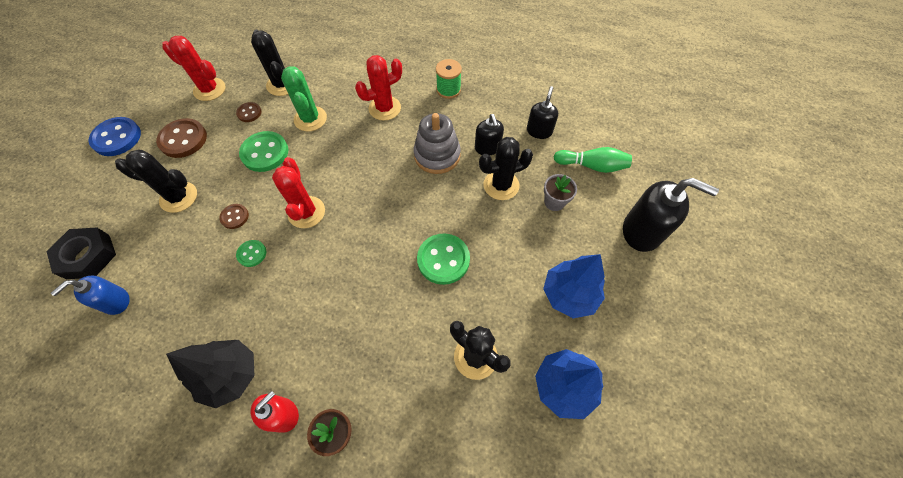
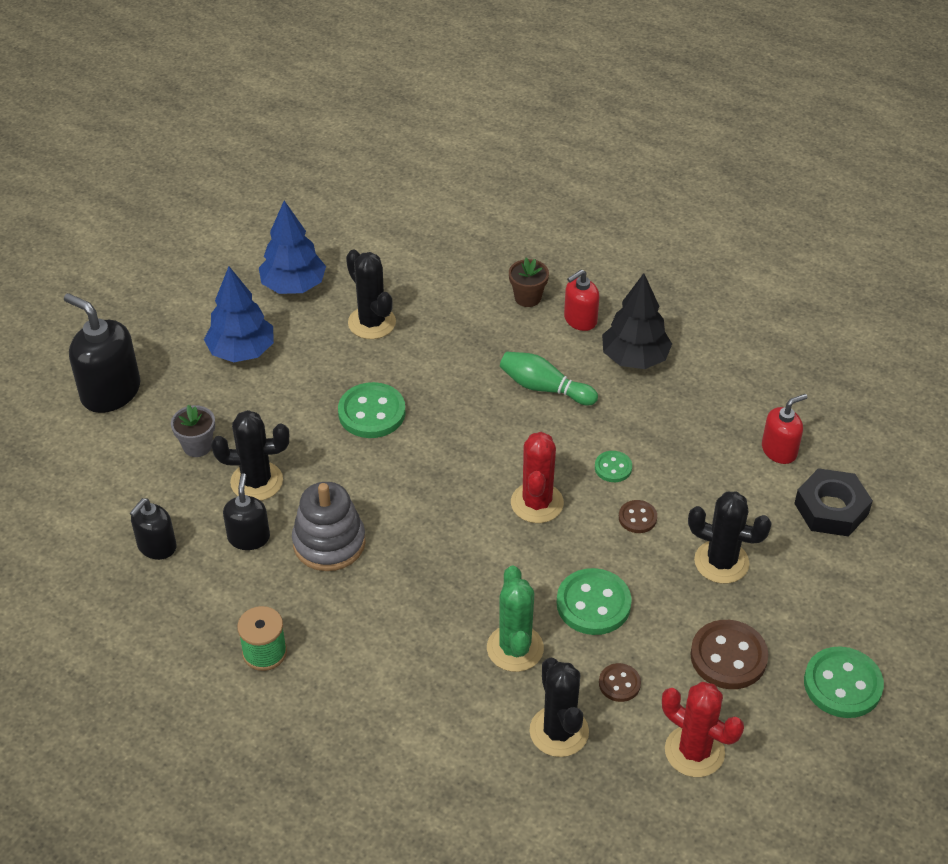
camera: 165 degrees left, 15 degrees down
blue soap dispenser [51,275,130,315] -> red soap dispenser [762,394,808,464]
blue button [89,117,141,156] -> green button [804,647,884,718]
red cactus [355,55,402,121] -> none
green bowling pin [554,147,632,173] -> green bowling pin moved to [500,352,598,405]

